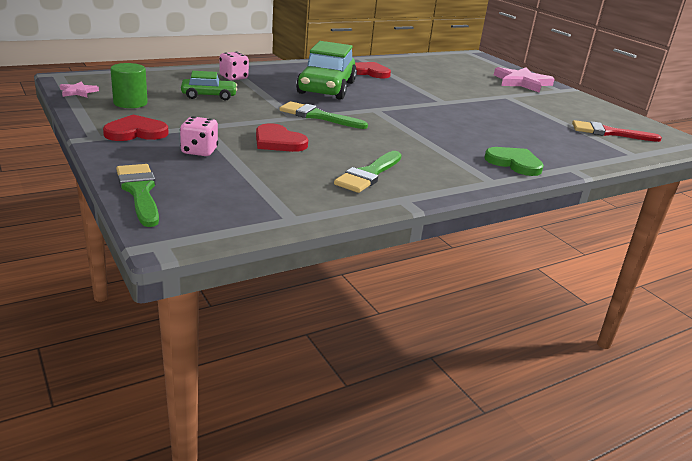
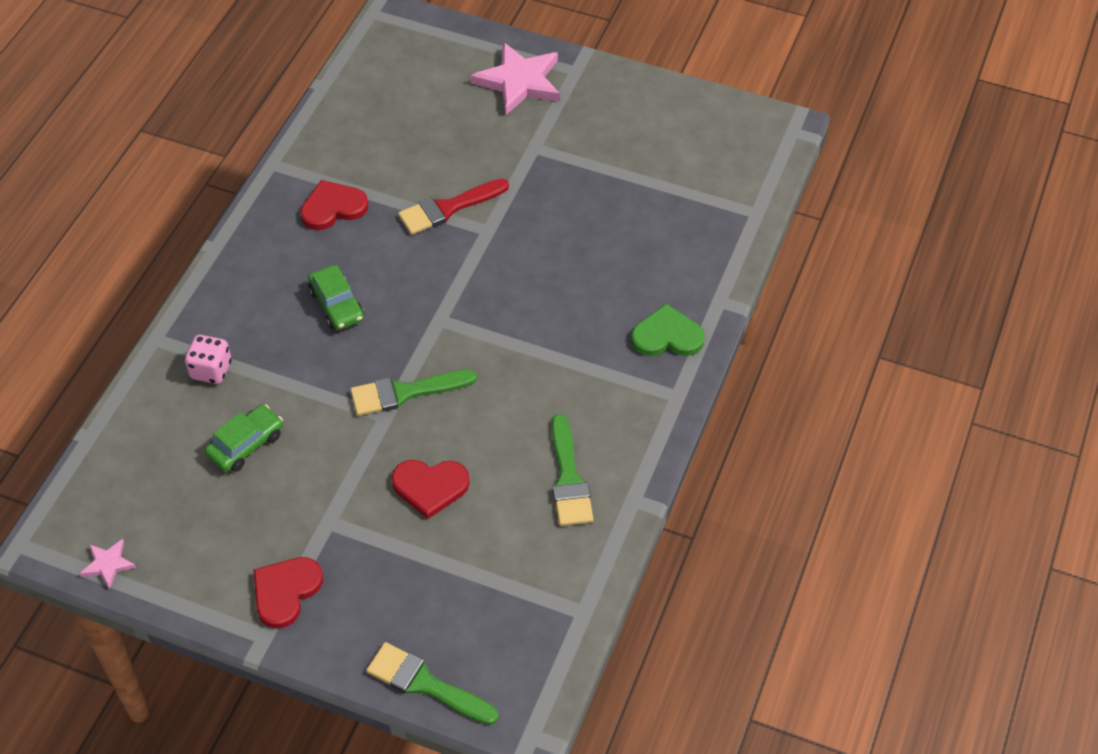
camera: 35 degrees left, 25 degrees up
green cylinder [110,63,148,108] -> none
pink dice [180,116,218,156] -> none
green car [296,41,357,100] -> green car [308,265,364,330], size x0.52
red brush [572,120,662,142] -> red brush moved to [398,179,509,235]

